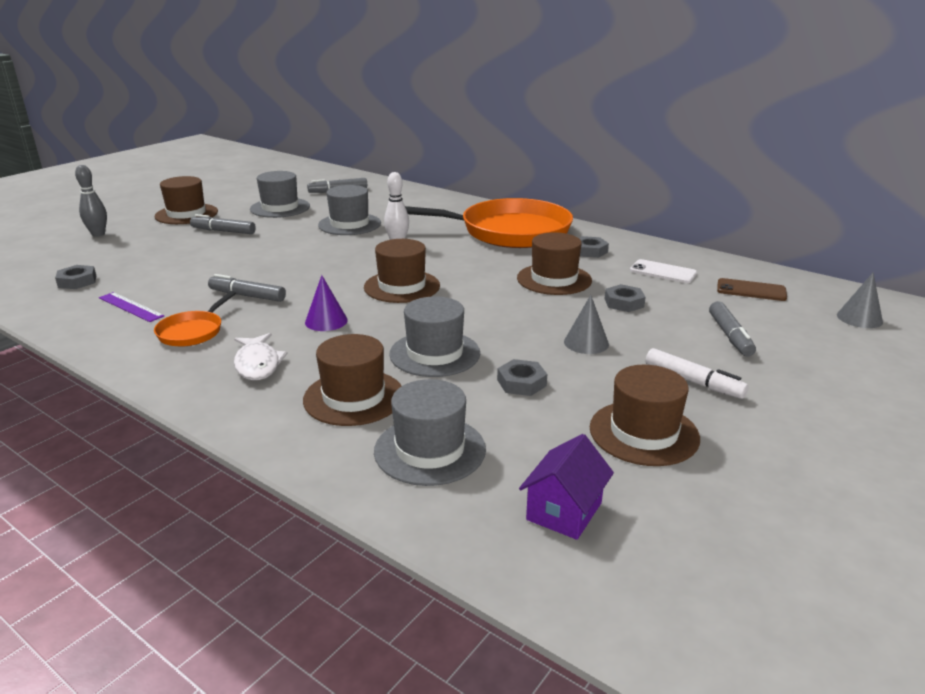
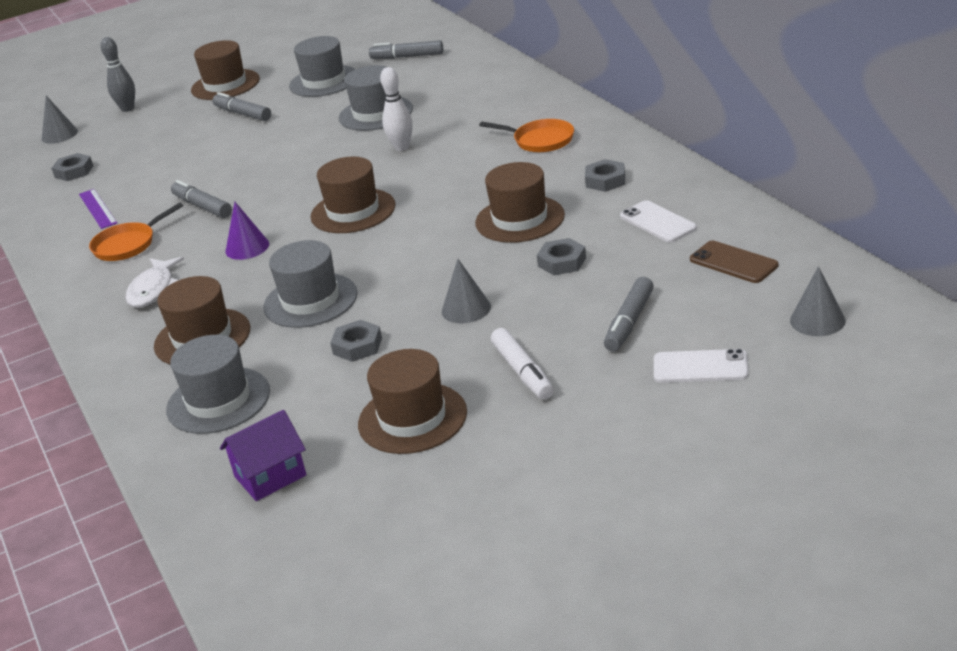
camera: 30 degrees right, 5 degrees up
orange pan [405,198,573,248] -> orange pan [479,119,574,152], size x0.44
none -> grey cone [42,96,78,144]
none -> white phone [654,349,749,383]

